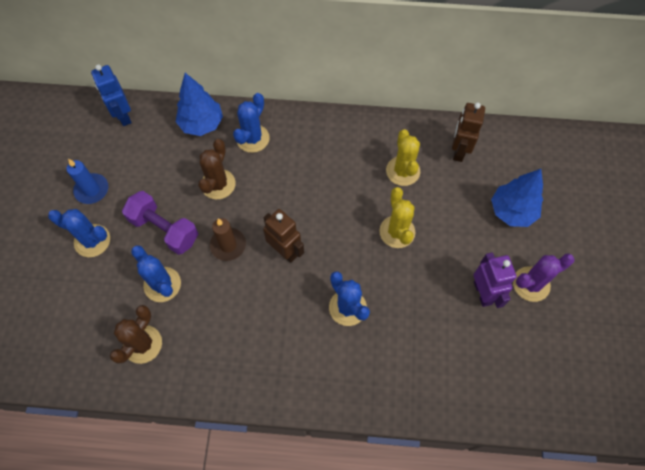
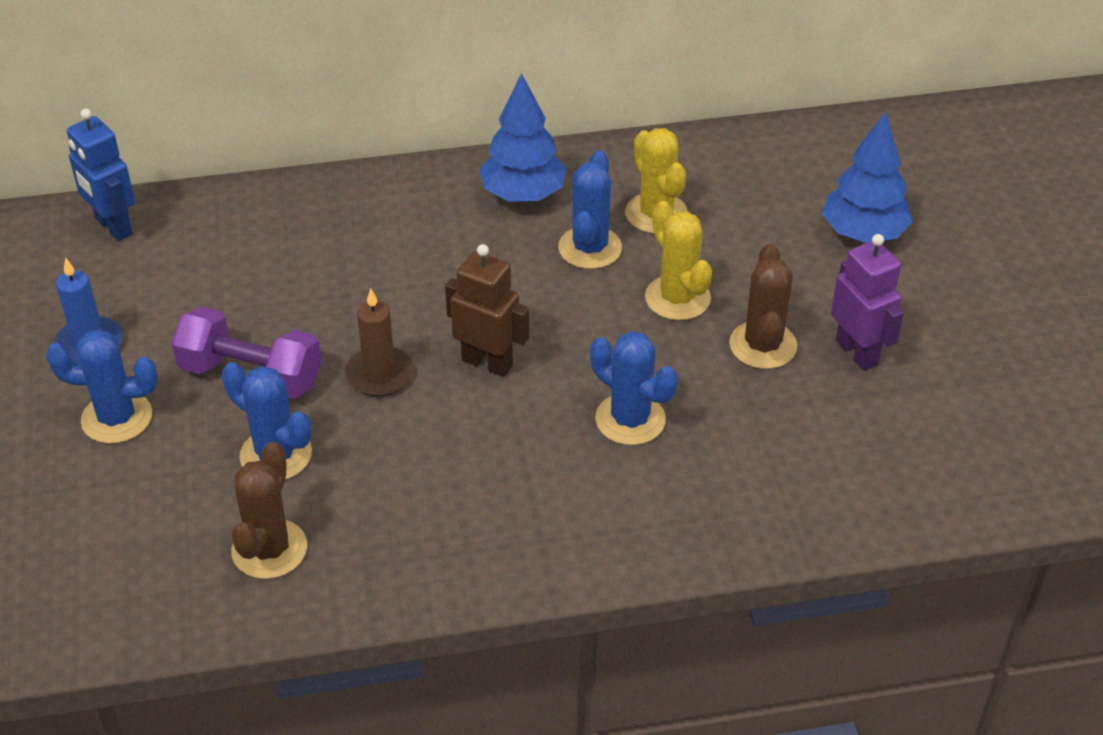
camera: 15 degrees left, 20 degrees down
blue tree [176,73,223,136] -> blue tree moved to [479,73,566,202]
brown cactus [198,139,235,200] -> brown cactus moved to [729,244,797,369]
blue cactus [233,93,270,153] -> blue cactus moved to [558,150,622,269]
brown robot [452,103,485,162] -> none
purple cactus [513,254,574,302] -> none

